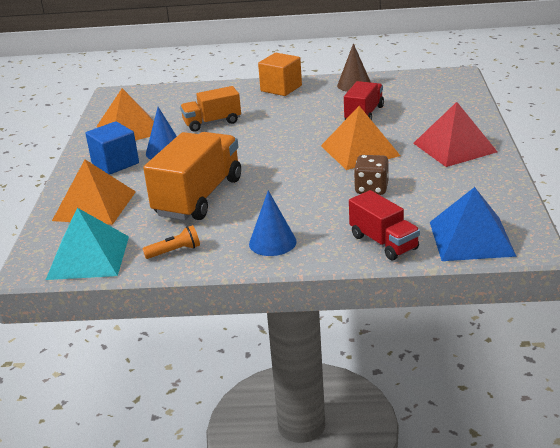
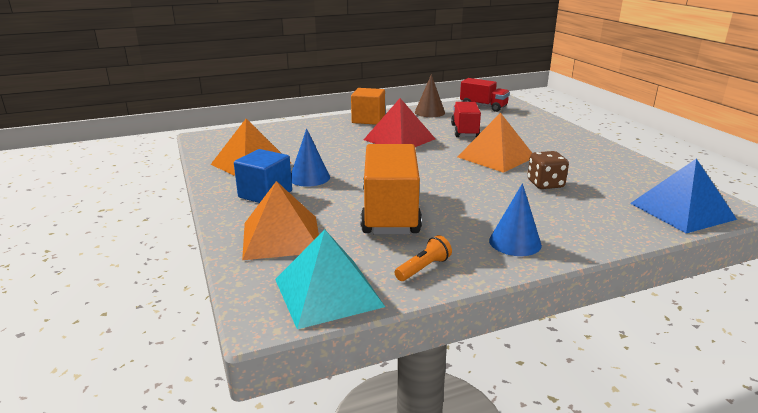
camera: 25 degrees left, 5 degrees down
orange truck [180,86,241,132] -> none
red truck [349,190,420,260] -> red truck moved to [460,78,510,112]
red pyramid [413,102,497,167] -> red pyramid moved to [364,98,435,147]

